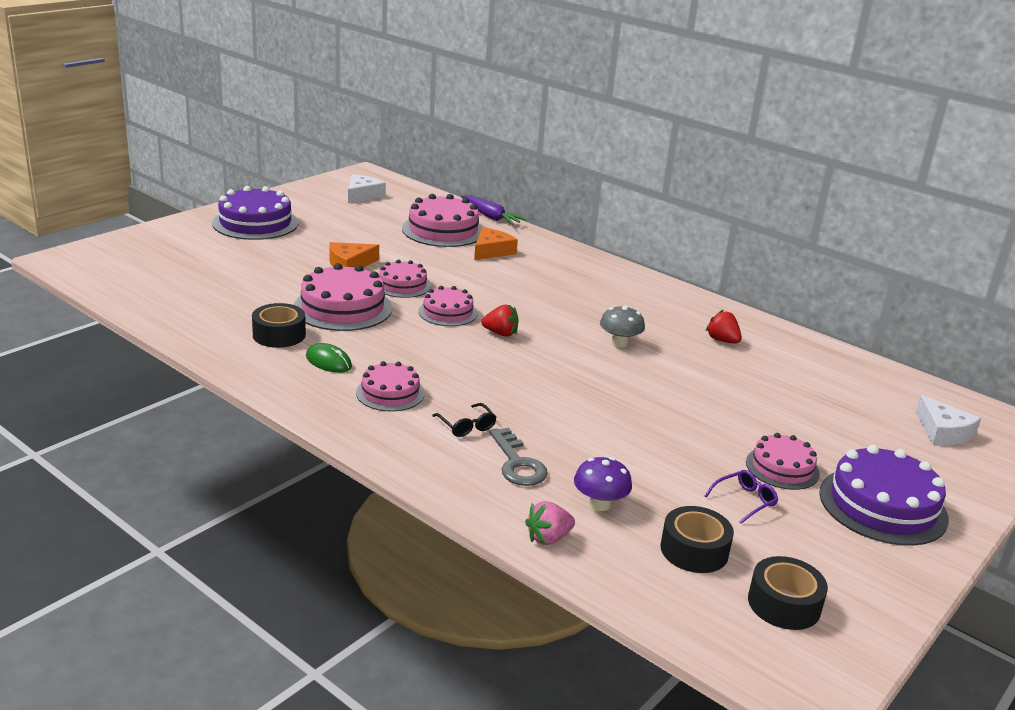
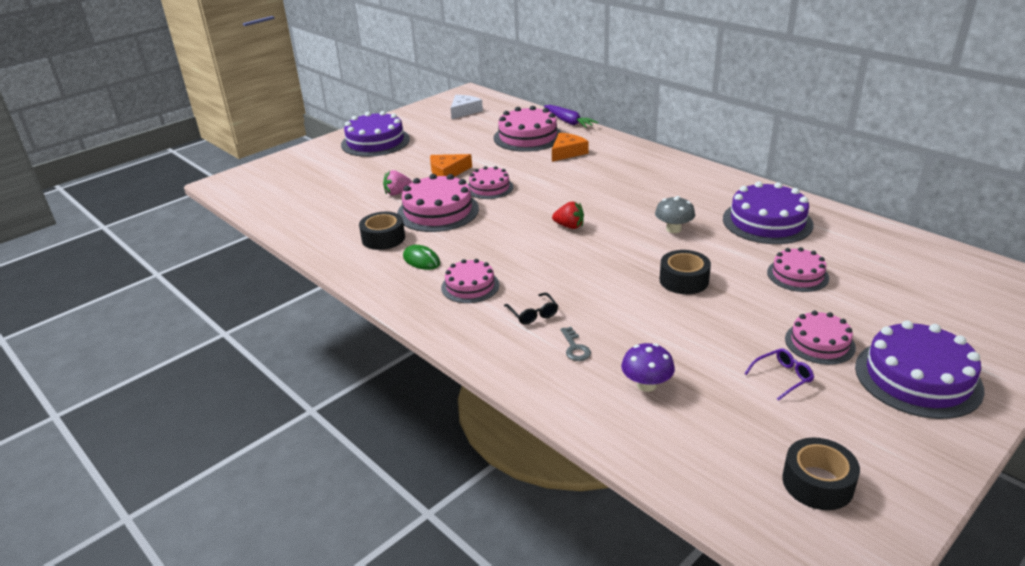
camera: 10 degrees right, 5 degrees up
pink cake [418,286,477,326] -> pink cake moved to [767,247,829,292]
grey key [489,427,548,486] -> grey key [561,327,591,361], size x0.62
pink strawberry [525,501,575,545] -> pink strawberry moved to [383,170,412,195]
black tape [661,506,734,573] -> black tape moved to [659,250,711,294]
red strawberry [706,309,742,344] -> purple cake [723,181,814,244]
white cheese [916,395,981,445] -> none

